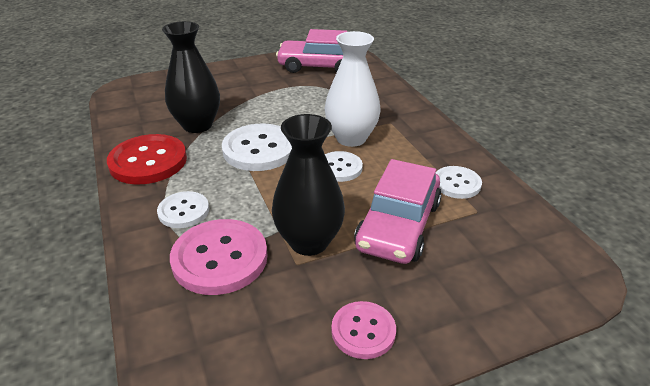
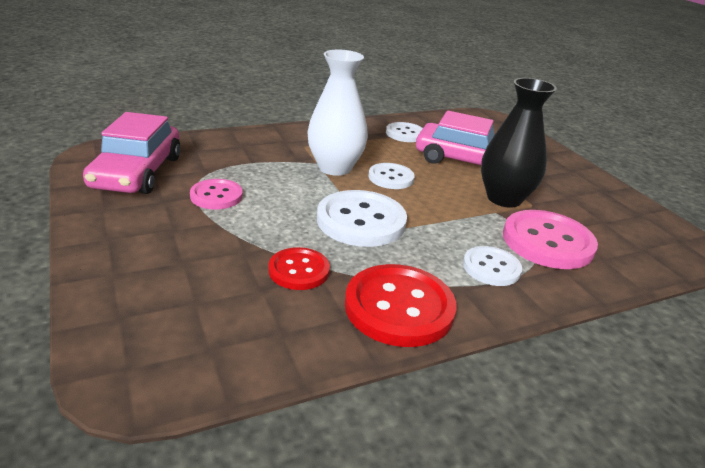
camera: 95 degrees left, 5 degrees down
black vase [162,21,220,133] -> red button [268,247,330,290]
pink button [331,301,396,359] -> pink button moved to [190,179,243,209]

